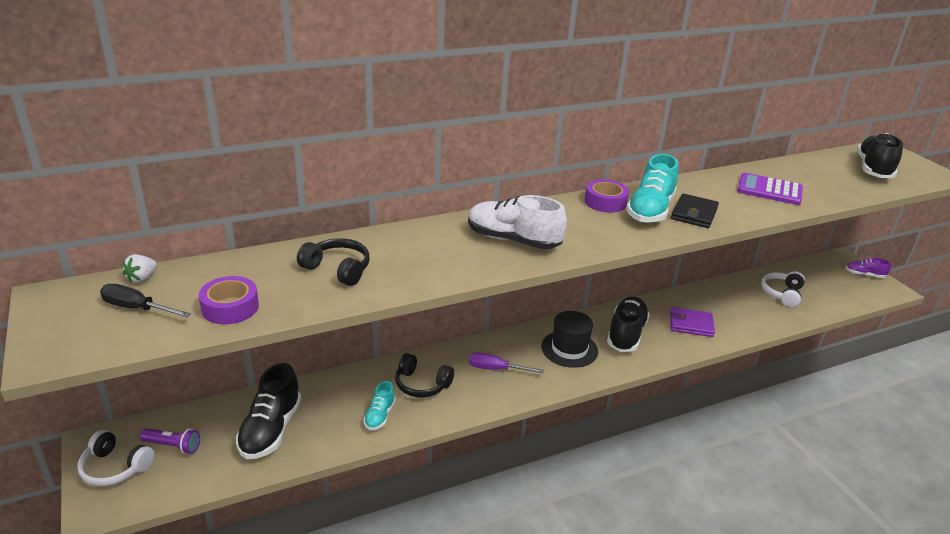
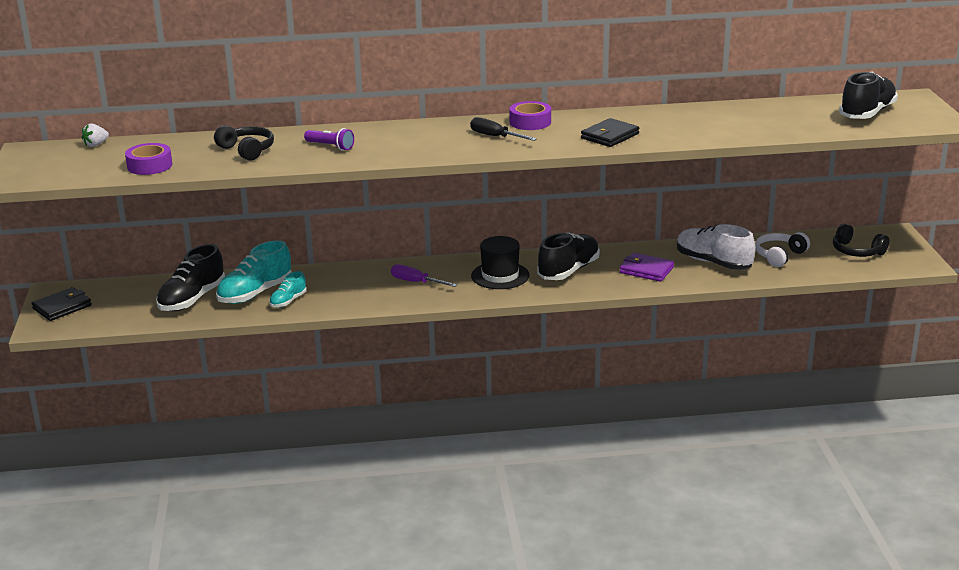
camera: 20 degrees right, 5 degrees down
white headphones [77,430,155,486] -> black wallet [32,287,92,321]
black screwdriver [100,284,191,317] -> black screwdriver moved to [470,117,537,141]
purple flashlight [140,428,200,454] -> purple flashlight moved to [304,128,354,151]
black headphones [395,353,454,398] -> black headphones moved to [833,224,889,257]
white shoe [468,195,567,249] -> white shoe moved to [677,224,756,270]
turquoise shoe [626,154,679,223] -> turquoise shoe moved to [216,240,292,304]
purple calculator [737,173,803,205] -> none
purple shoe [846,258,891,278] -> none

